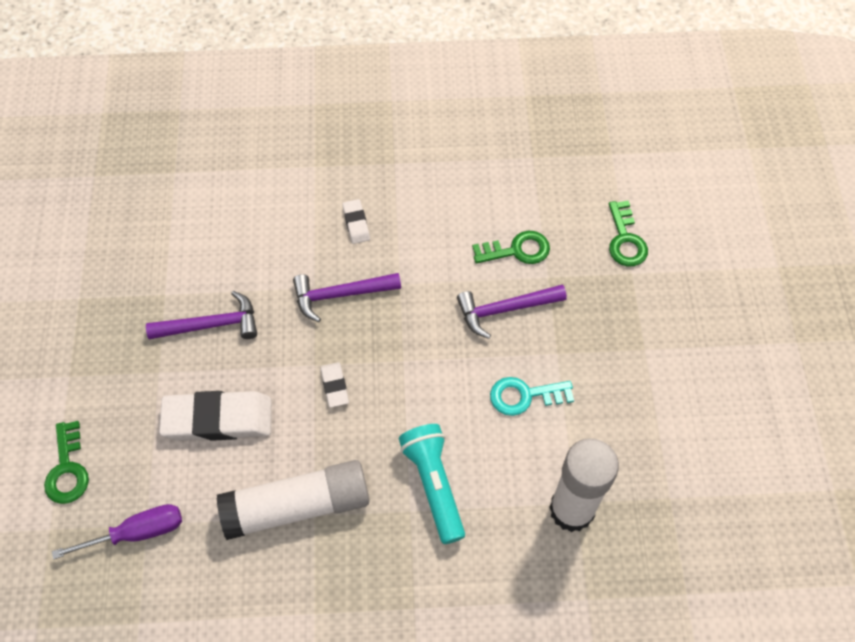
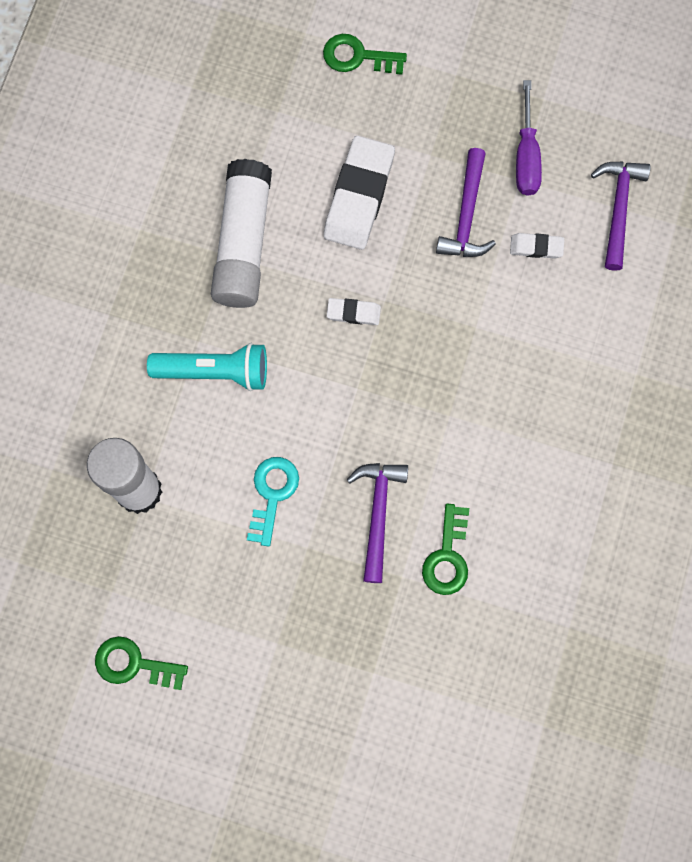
camera: 110 degrees right, 15 degrees up
purple screwdriver [52,504,182,559] -> purple screwdriver moved to [516,80,542,196]
purple hammer [293,273,401,322] -> purple hammer moved to [591,162,650,271]
white eraser [342,199,370,244] -> white eraser moved to [510,233,564,259]
green key [609,201,648,267] -> green key moved to [95,636,188,690]

